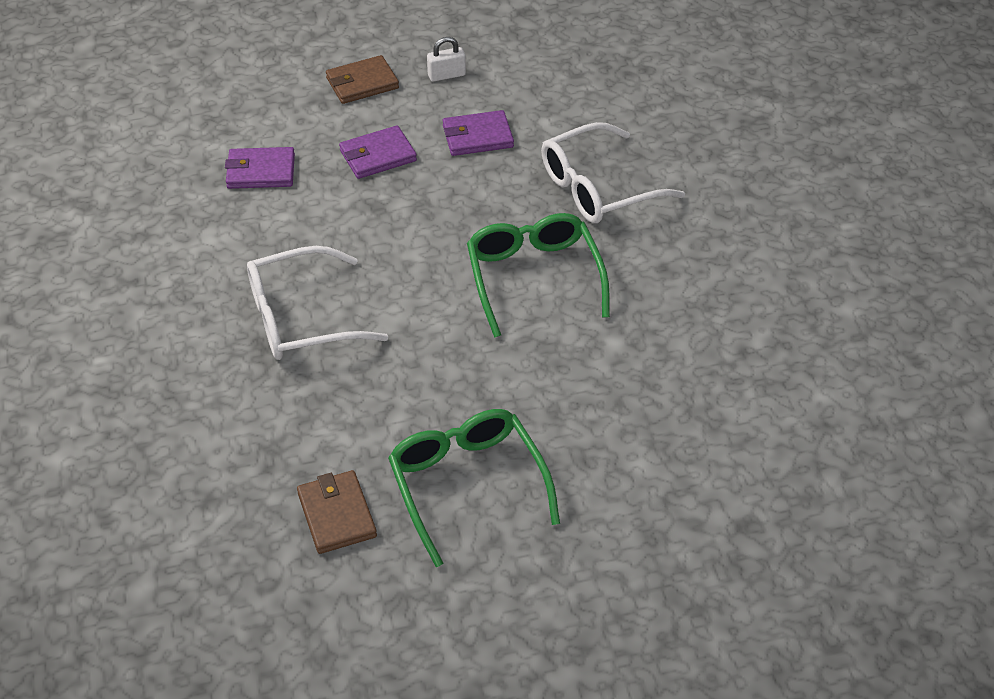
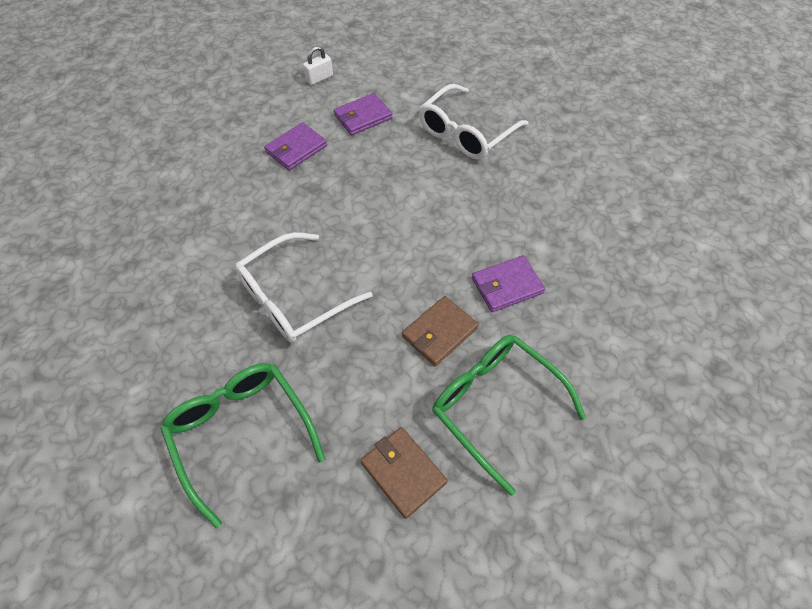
camera: 20 degrees left, 10 degrees up
purple wallet [225,147,295,189] -> purple wallet moved to [472,256,545,312]
brown wallet [326,55,399,104] -> brown wallet moved to [402,296,478,366]
green glasses [467,213,610,338] -> green glasses moved to [160,363,325,528]

